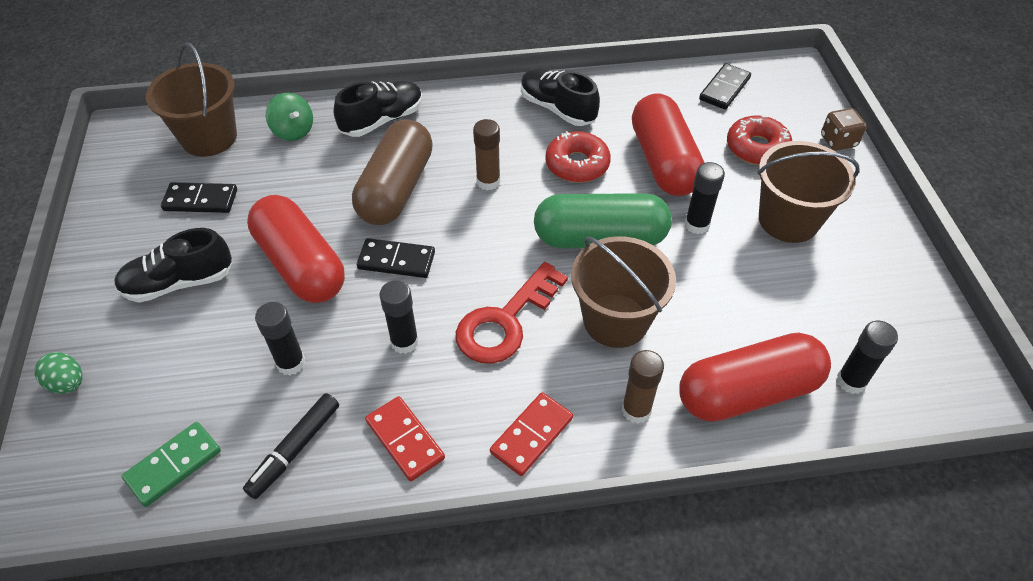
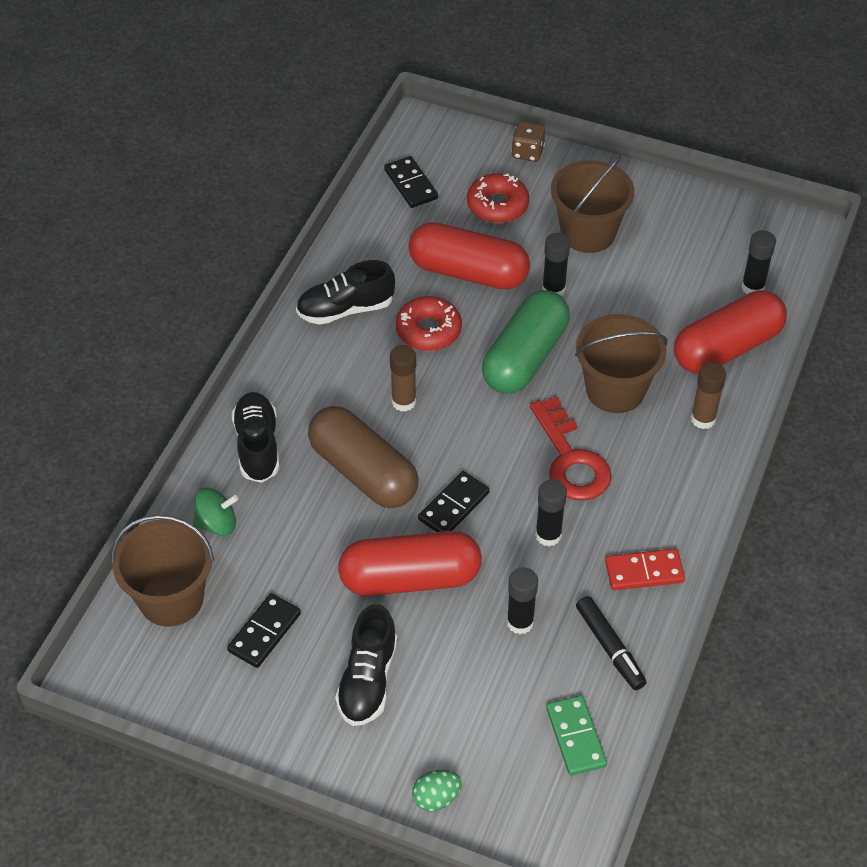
camera: 60 degrees left, 0 degrees up
red domino [490,392,573,476] -> none
red capsule [679,333,831,422] -> red capsule turned 45 degrees clockwise [674,290,787,374]

